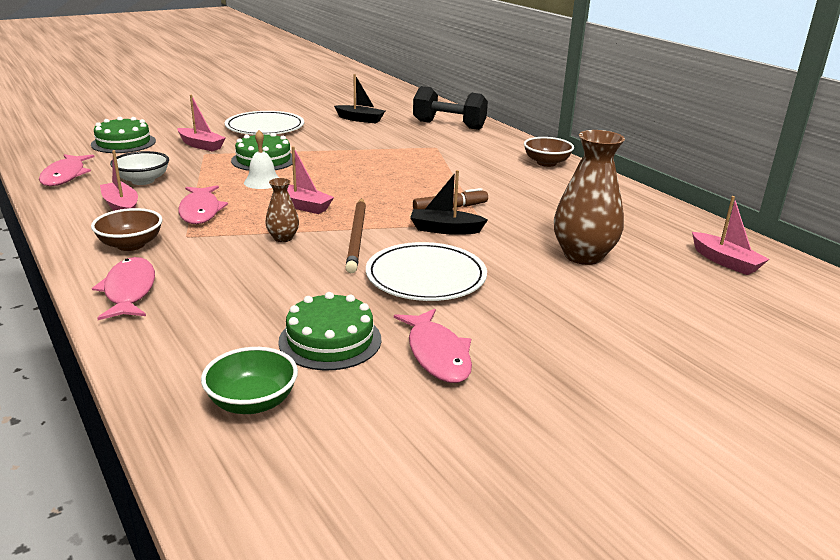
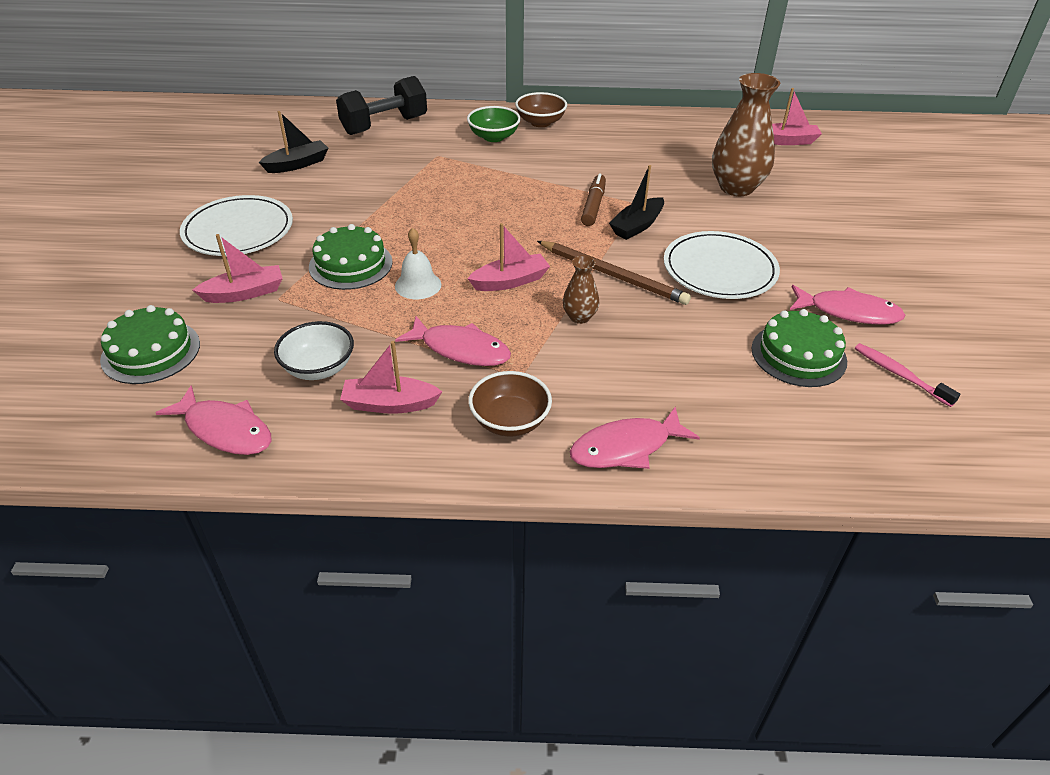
camera: 55 degrees left, 15 degrees up
pink fish [92,257,155,320] -> pink fish turned 45 degrees counterclockwise [570,407,700,469]
green bowl [201,347,298,414] -> green bowl moved to [467,106,521,142]
none -> pink toothbrush [855,343,960,407]

